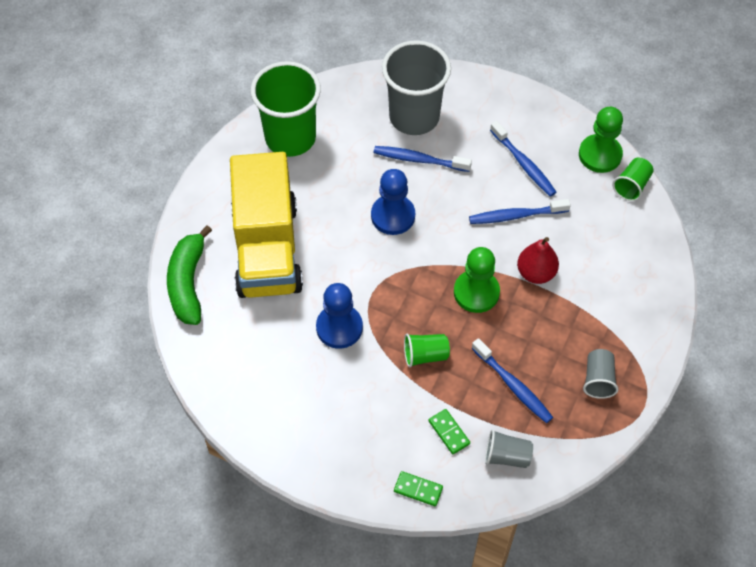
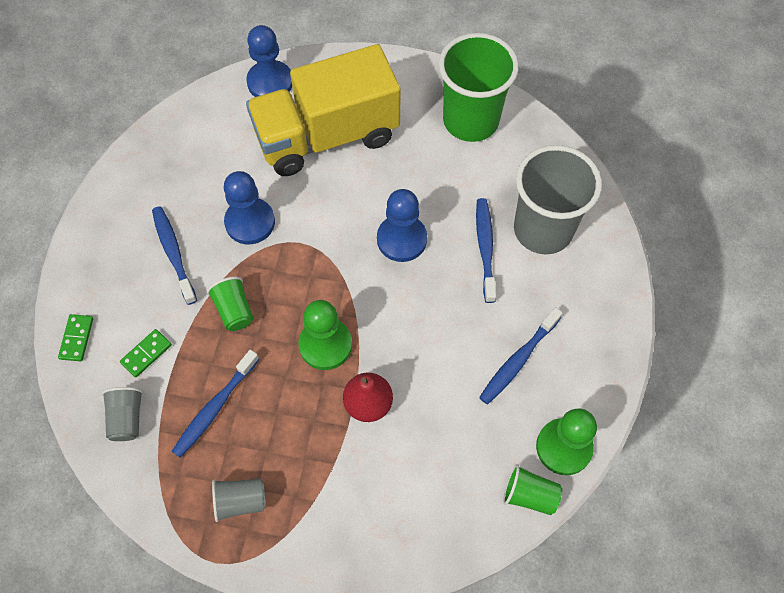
camera: 75 degrees right, 5 degrees up
green banana [167,225,212,325] -> blue pawn [246,25,292,97]
blue toothbrush [469,199,571,224] -> blue toothbrush moved to [152,206,197,305]

